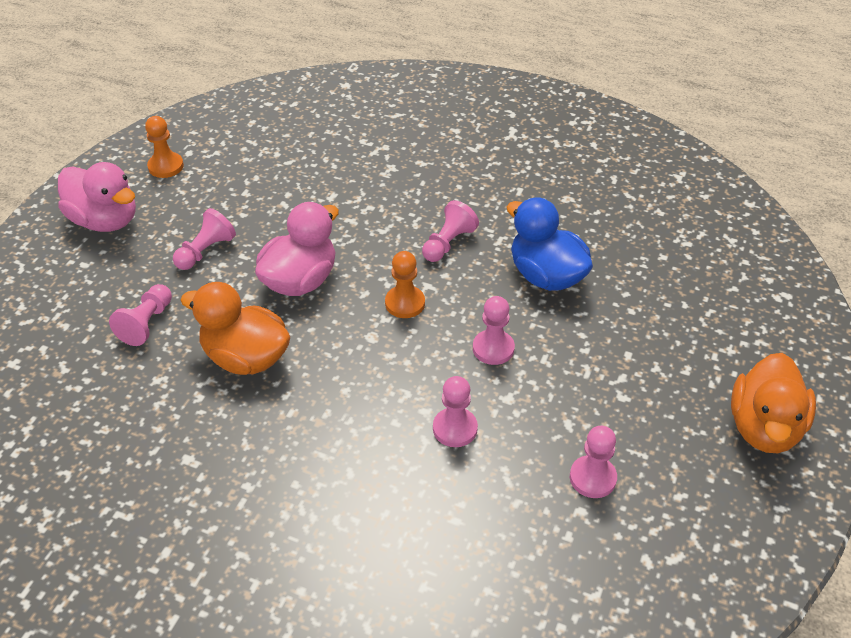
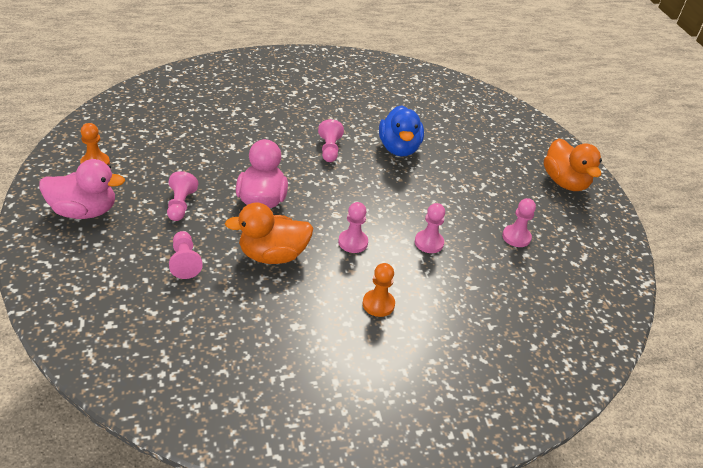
camera: 40 degrees left, 5 degrees down
orange pawn [385,251,425,318] -> orange pawn moved to [363,263,395,317]
pink pawn [473,296,515,365] -> pink pawn moved to [338,202,368,253]
blue duck [506,197,593,291] -> blue duck turned 105 degrees counterclockwise [379,105,424,156]

